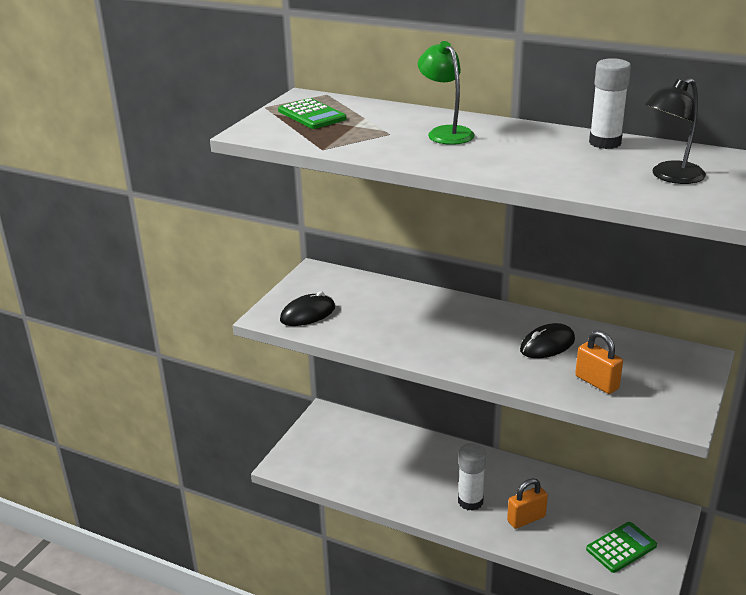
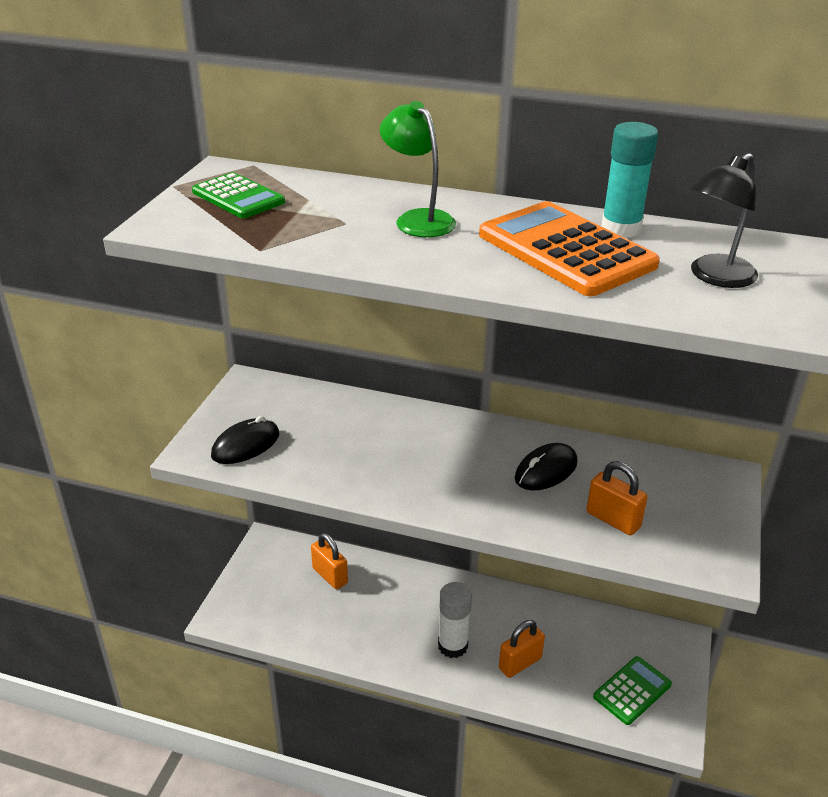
camera: 10 degrees left, 5 degrees up
white glue stick [589,58,631,149] -> turquoise glue stick [601,122,658,238]
none -> orange padlock [311,533,348,589]
none -> orange calculator [479,201,660,296]

